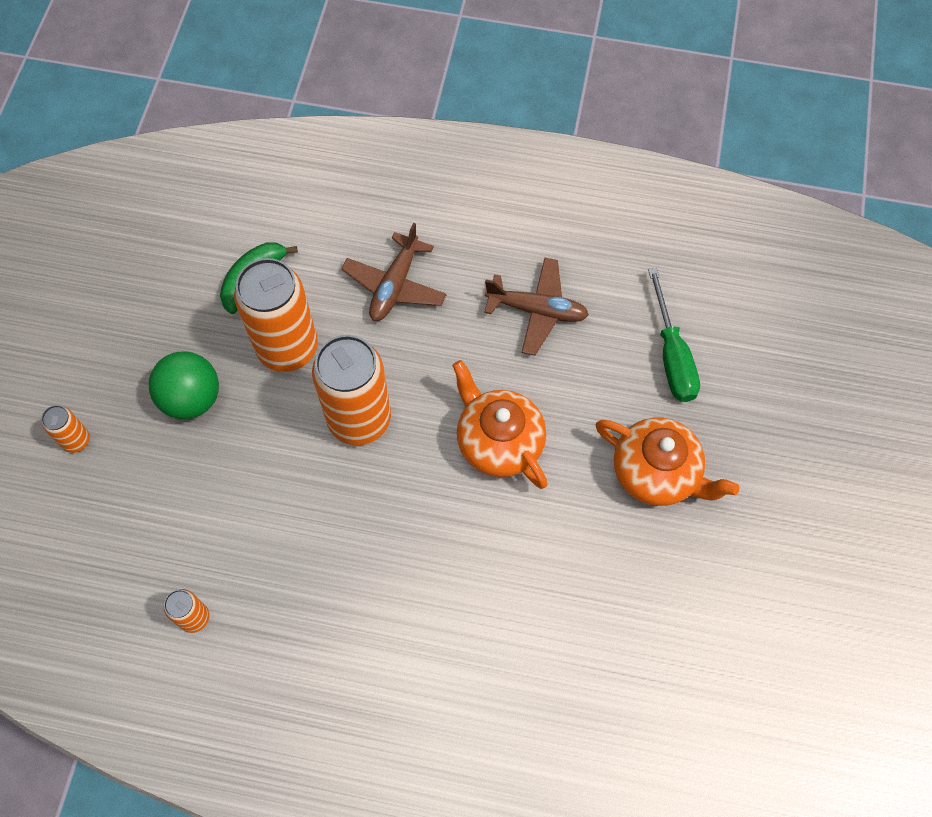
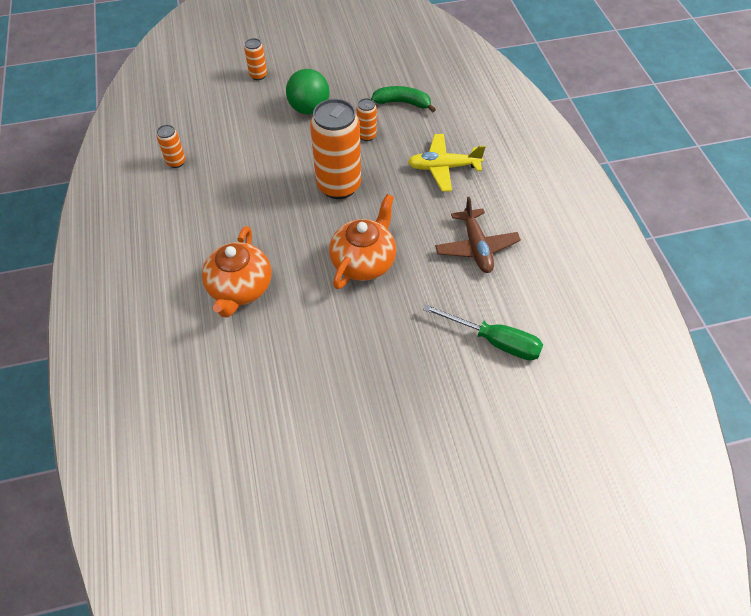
camera: 65 degrees right, 10 degrees down
orange can [234,258,318,372] -> orange can [356,98,377,141], size x0.46
brown plane [341,223,447,321] -> yellow plane [408,134,486,192]
orange teapot [596,418,740,506] -> orange teapot moved to [202,226,272,318]
green screwdriver [648,268,700,402] -> green screwdriver turned 120 degrees counterclockwise [422,304,543,360]

